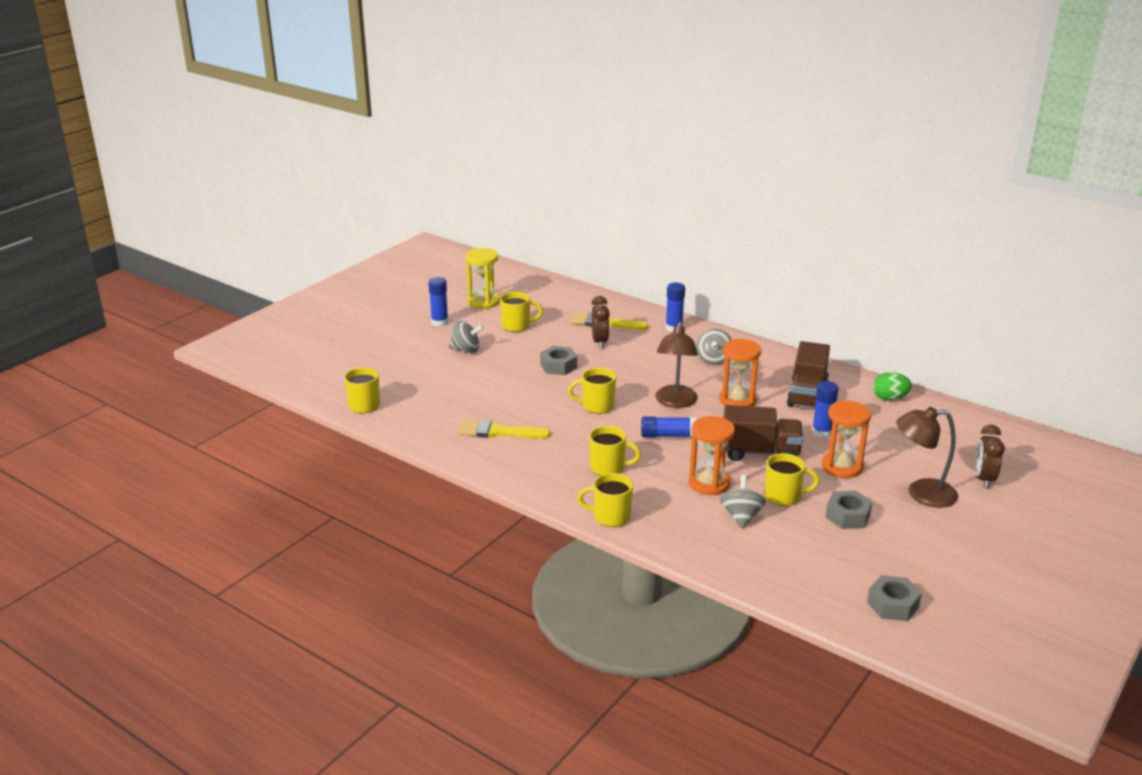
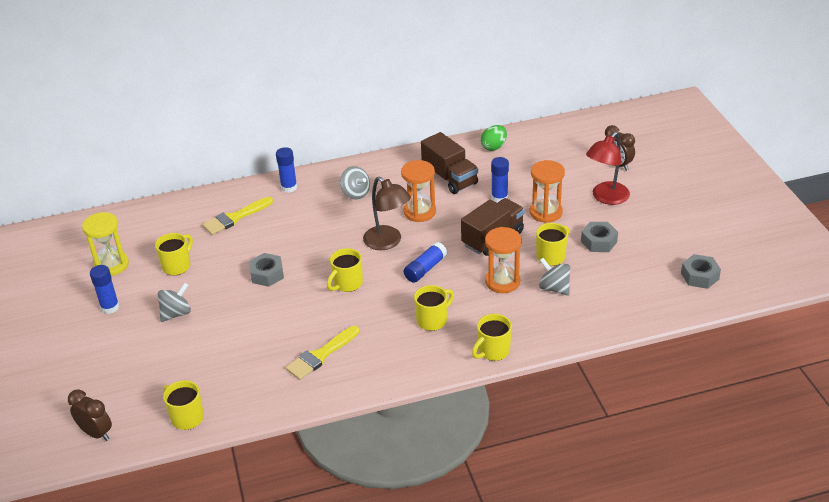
camera: 50 degrees left, 10 degrees up
brown clock [591,296,610,349] -> brown clock moved to [68,389,112,441]
brown lamp [896,407,958,508] -> red lamp [586,132,630,205]

